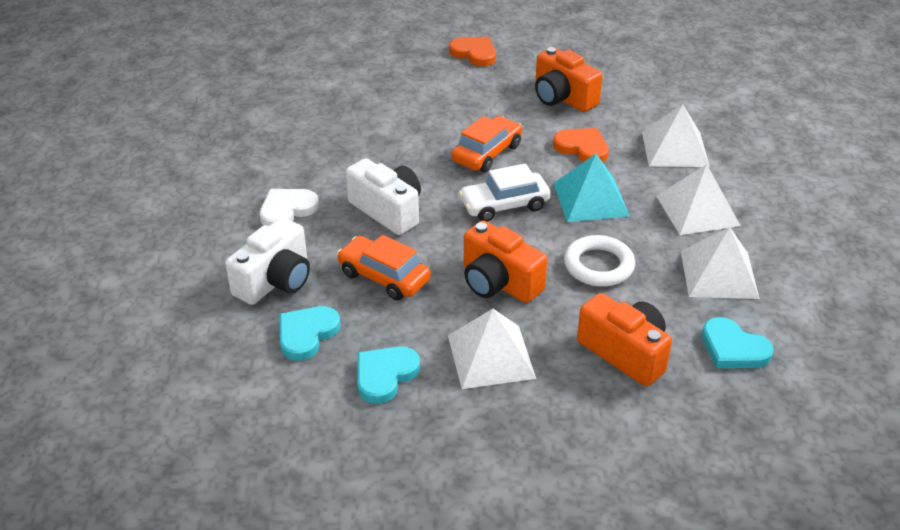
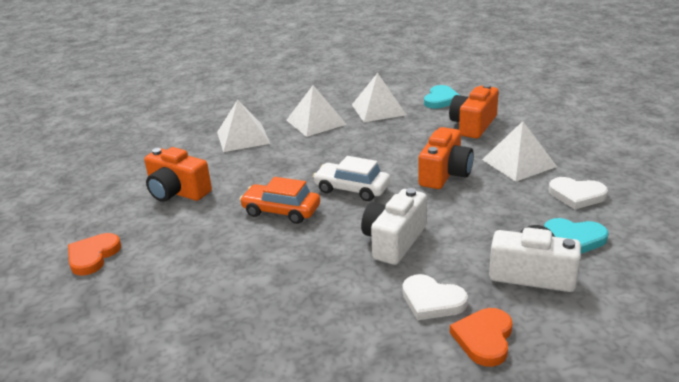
camera: 105 degrees left, 10 degrees down
orange car [337,235,431,300] -> none
turquoise heart [357,346,420,404] -> white heart [549,177,608,209]
white car [459,163,551,222] -> white car turned 150 degrees clockwise [313,156,390,201]
orange camera [535,47,603,112] -> orange camera turned 90 degrees clockwise [144,147,212,202]
orange heart [553,128,609,162] -> orange heart moved to [450,308,513,367]
turquoise pyramid [553,154,630,222] -> none
white ring [564,235,635,287] -> none

